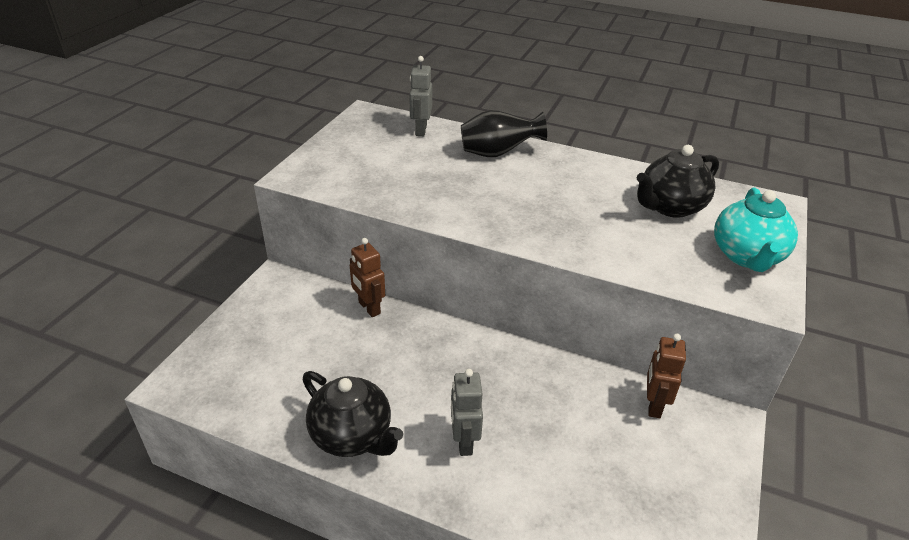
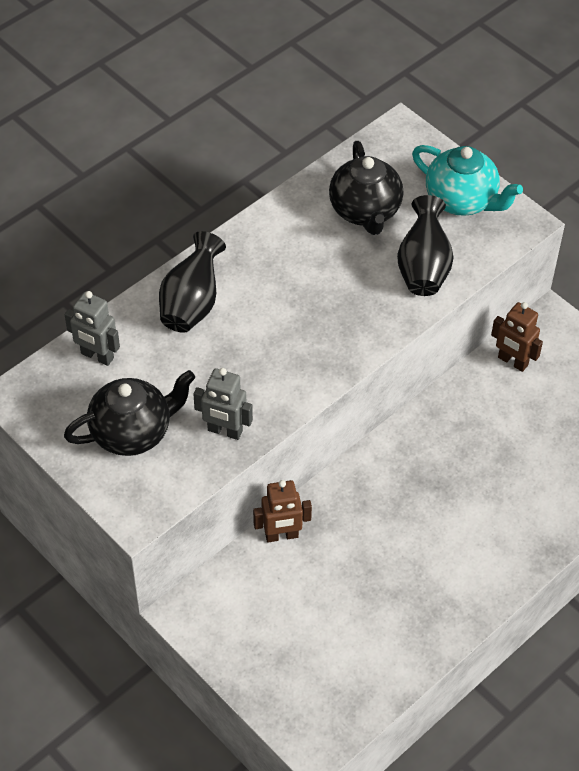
camera: 65 degrees left, 15 degrees up
black teapot [303,371,403,457] -> black teapot moved to [64,370,195,456]
grey robot [451,369,483,456] -> grey robot moved to [193,368,253,440]
none -> black vase [397,195,454,296]

